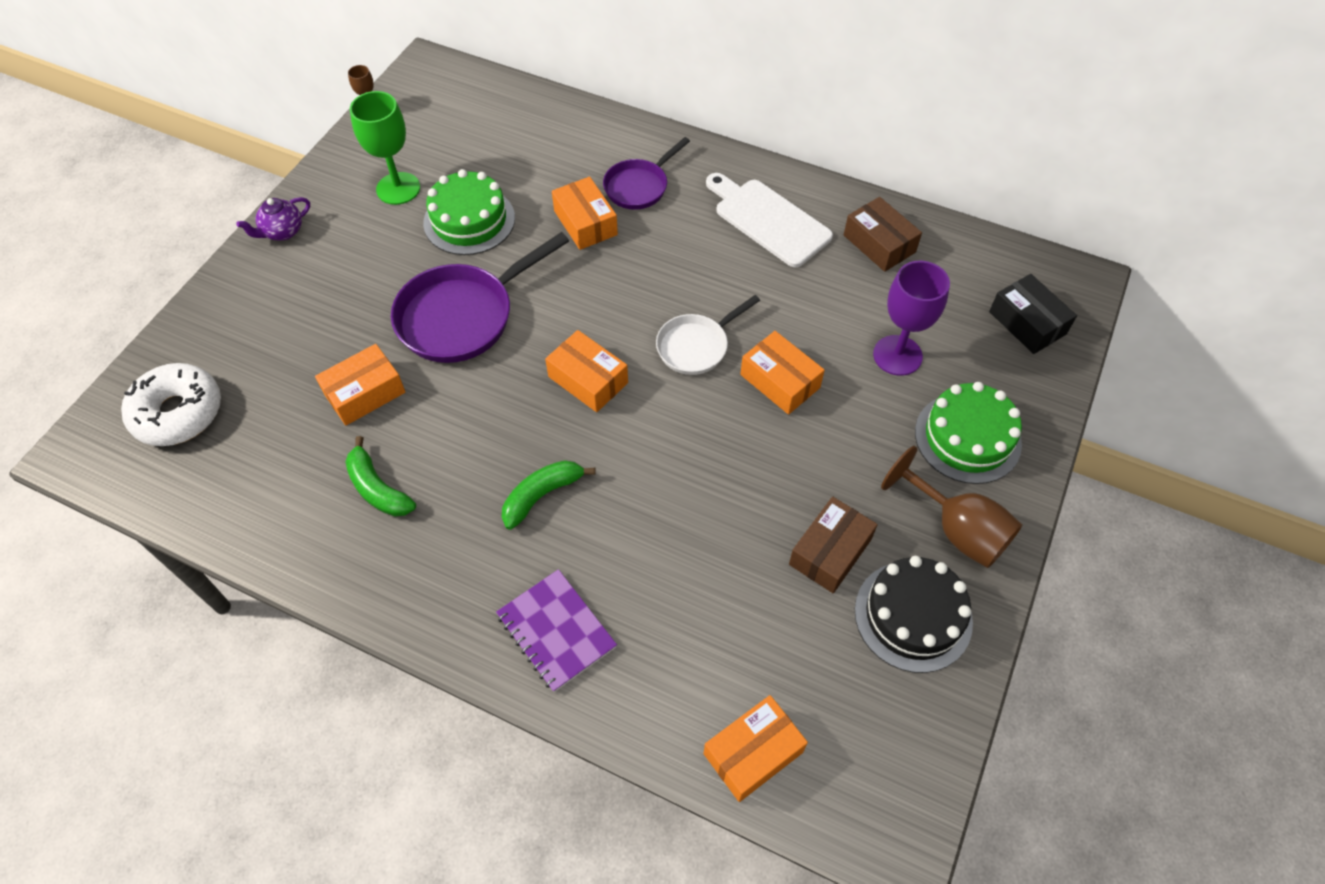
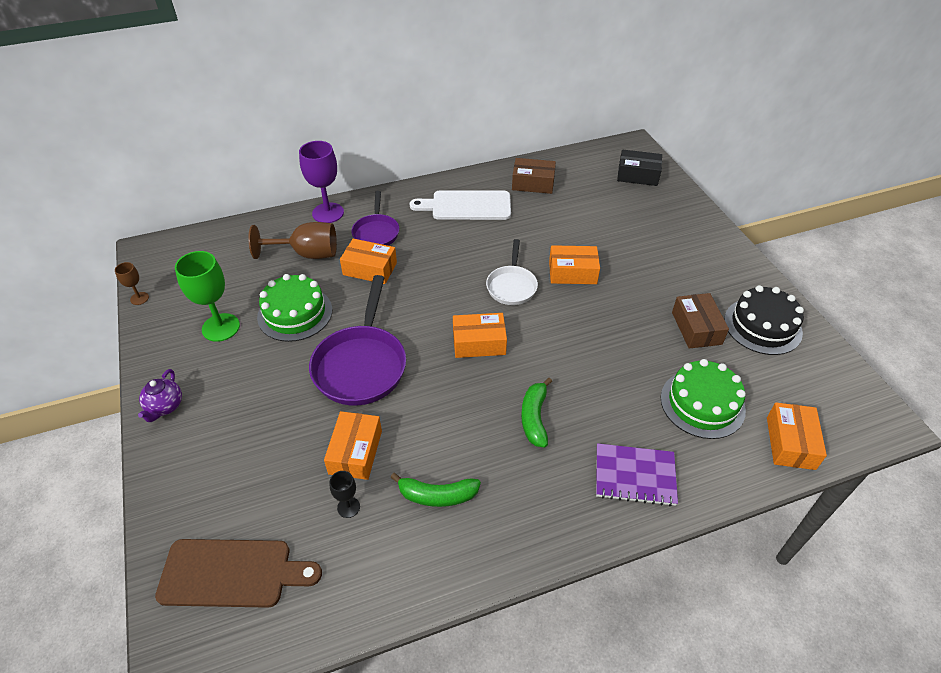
camera: 45 degrees left, 10 degrees down
white donut [121,363,221,446] -> brown cutting board [155,539,322,608]
purple goblet [873,261,950,376] -> purple goblet moved to [299,141,344,223]
brown goblet [881,446,1023,568] -> brown goblet moved to [248,222,337,259]
green cake [915,382,1022,484] -> green cake moved to [661,359,746,439]
none -> black goblet [329,471,360,518]

